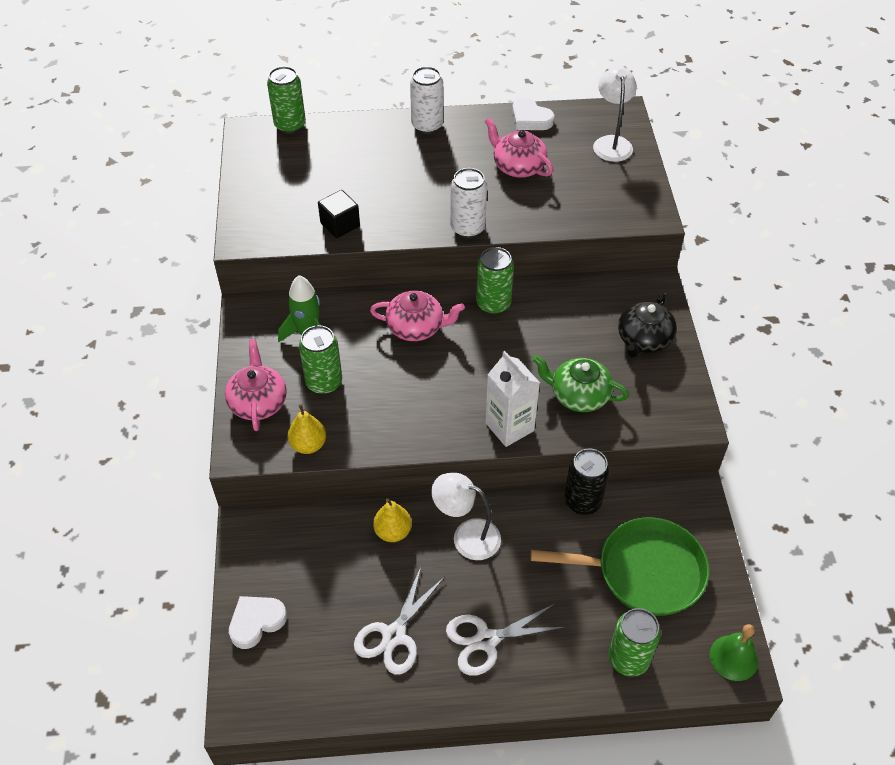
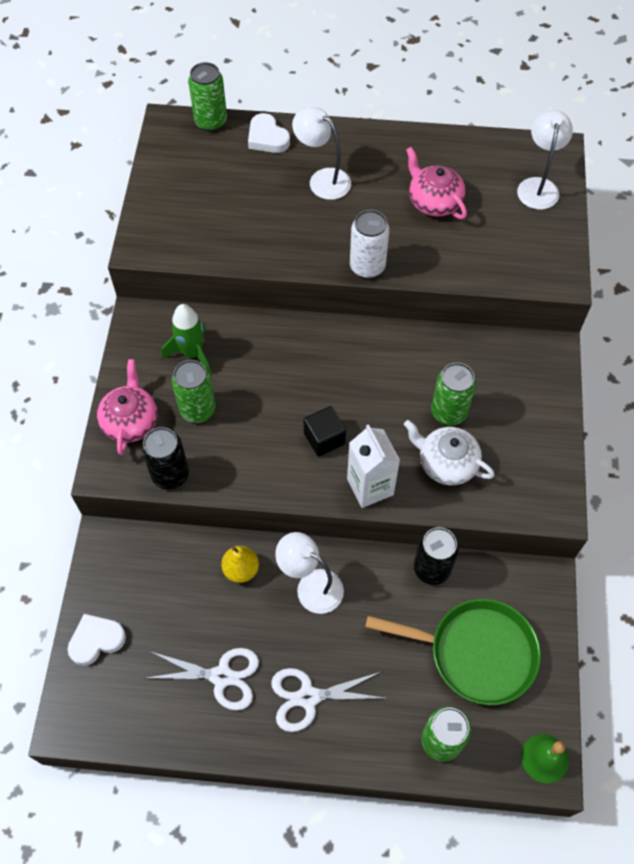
camera: 10 degrees right, 10 degrees up
yellow pear [287,404,326,454] -> black can [141,427,189,490]
black cube [318,190,360,238] -> black cube moved to [303,406,346,457]
white scissors [354,567,444,674] -> white scissors turned 120 degrees counterclockwise [147,648,259,710]
pink teapot [370,291,465,341] -> none
white can [410,67,443,134] -> none
green can [476,247,514,315] -> green can moved to [431,363,476,425]
white heart [512,98,554,130] -> white heart moved to [248,113,290,153]
green teapot [533,355,629,412] -> white teapot [404,420,495,485]
black teapot [618,293,677,358] -> none
none -> white lamp [292,107,351,200]

